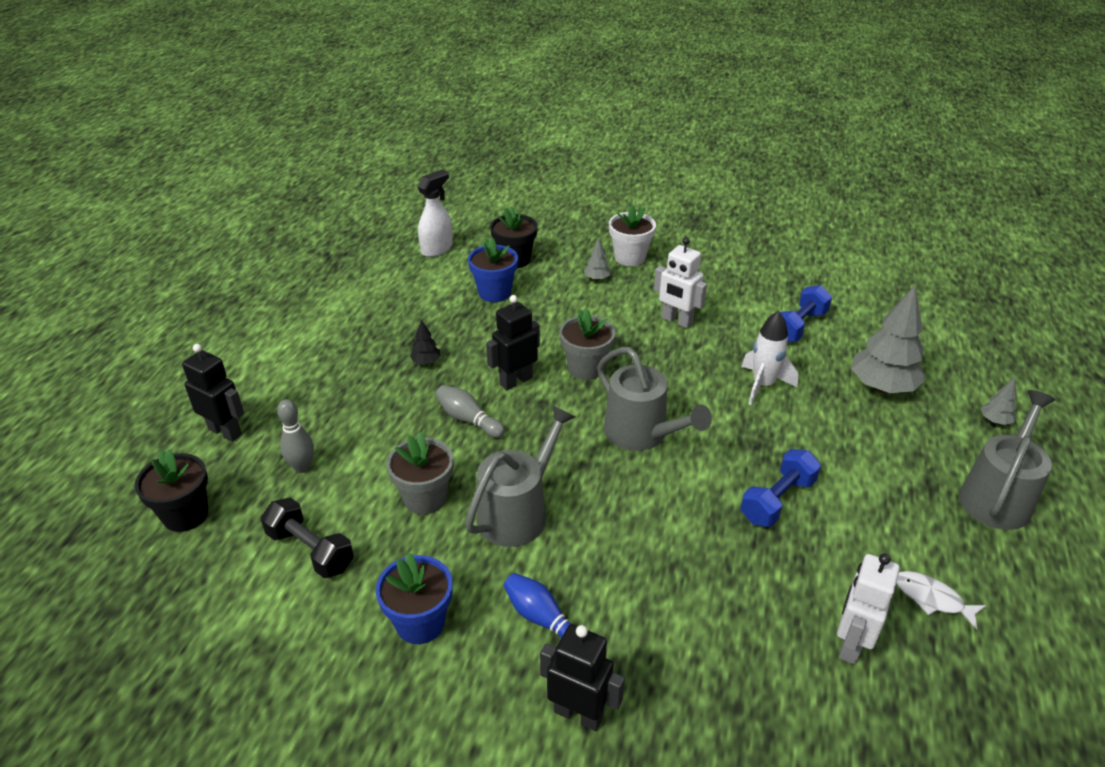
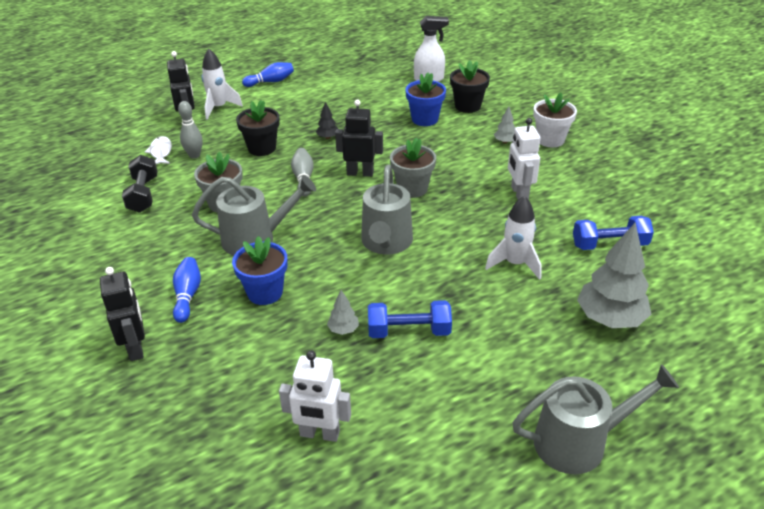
camera: 45 degrees right, 0 degrees up
black flower pot [135,450,208,532] -> black flower pot moved to [236,100,280,156]
blue flower pot [376,553,453,644] -> blue flower pot moved to [232,236,288,305]
white robot [837,553,900,664] -> white robot turned 150 degrees counterclockwise [279,351,351,442]
white fish [896,571,986,630] -> white fish moved to [145,136,172,164]
grey tree [981,377,1017,425] -> grey tree moved to [327,290,359,335]
none -> white rocket [201,49,243,120]
none -> blue bowling pin [242,62,294,87]

